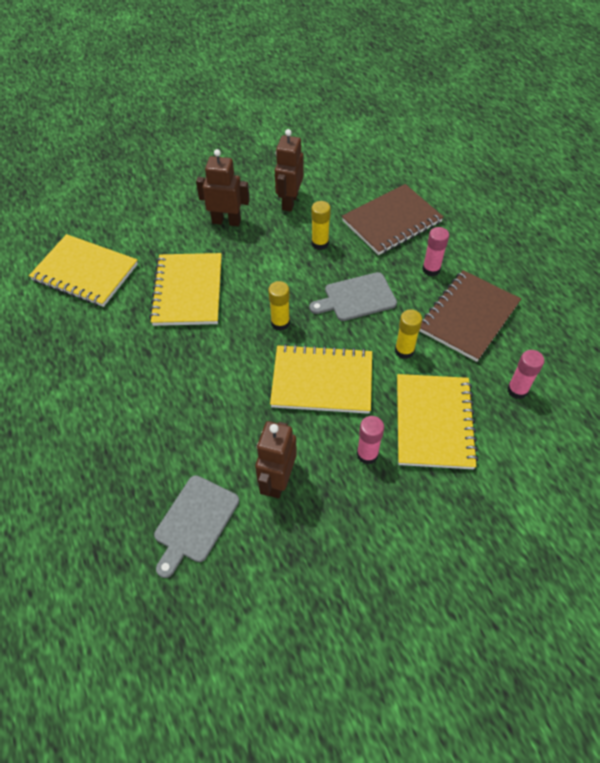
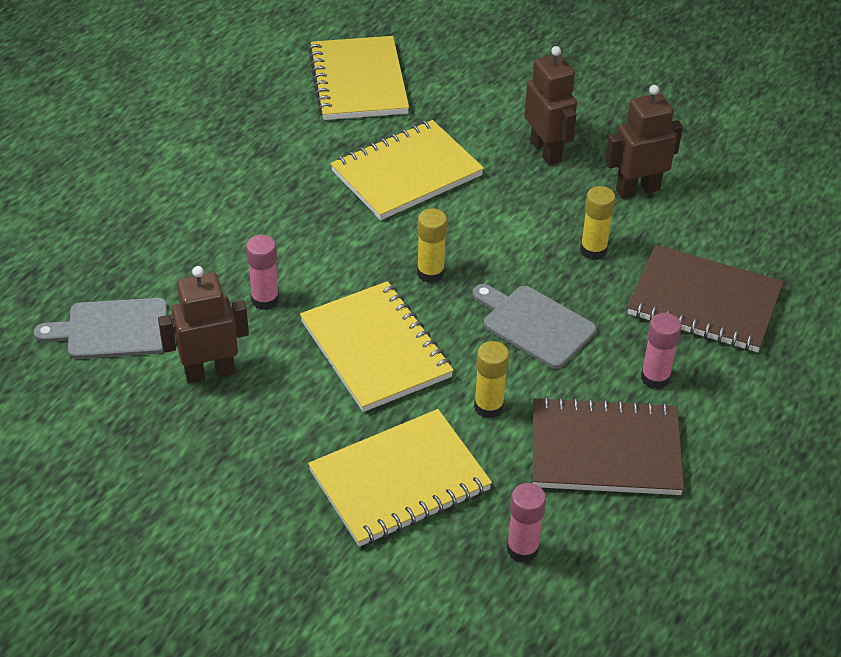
camera: 55 degrees right, 10 degrees down
pink glue stick [357,416,384,465] -> pink glue stick moved to [246,235,279,310]

